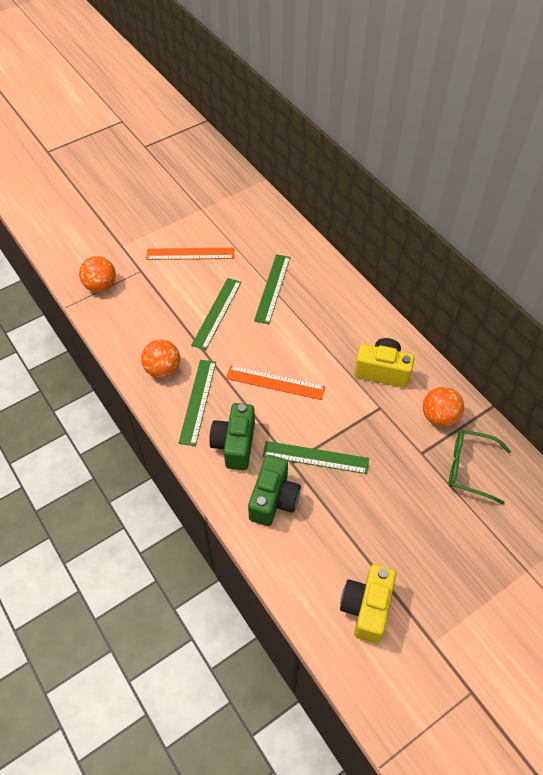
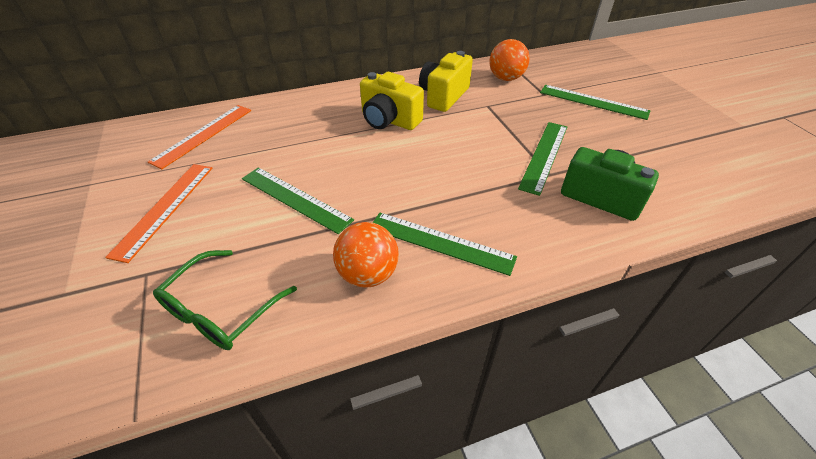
camera: 75 degrees left, 10 degrees down
orange ball [79,256,116,292] -> none
green camera [209,403,255,470] -> none
orange ruler [226,365,325,400] -> orange ruler moved to [148,105,251,169]
green ruler [254,254,290,324] -> green ruler moved to [540,85,650,120]
yellow camera [340,564,396,643] -> yellow camera moved to [360,72,424,130]
green glasses [449,429,511,504] -> green glasses moved to [153,250,297,350]

